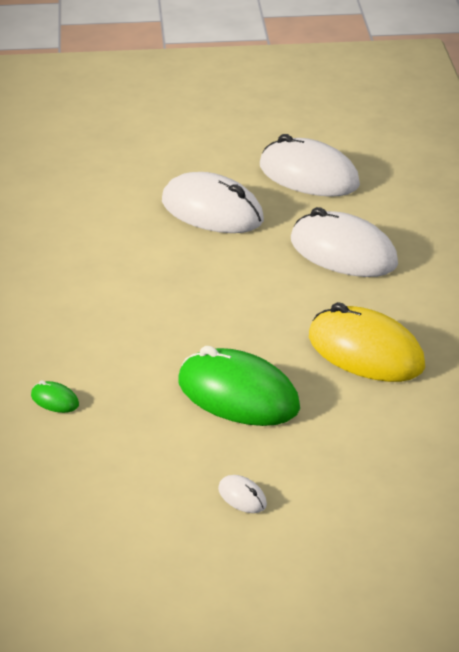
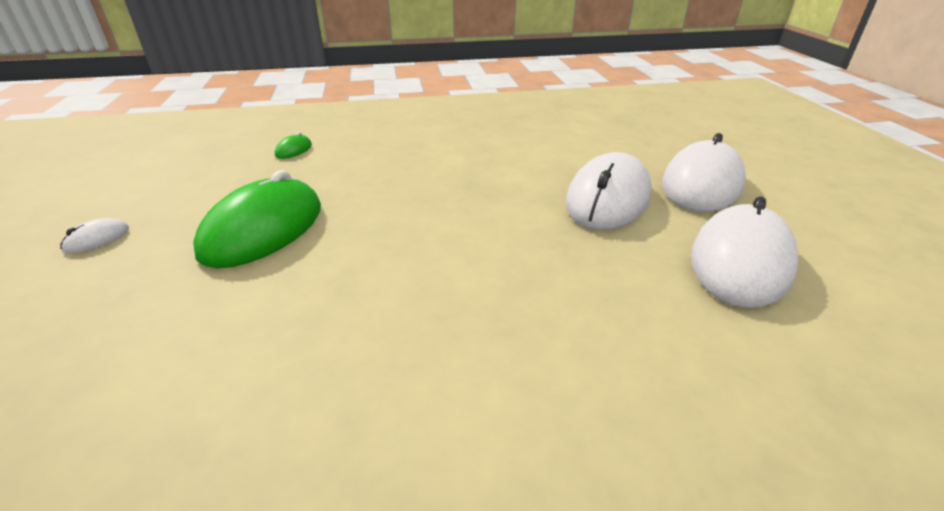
camera: 85 degrees right, 0 degrees up
white mouse [291,207,398,277] -> white mouse moved to [662,133,746,212]
yellow mouse [309,302,425,382] -> none

